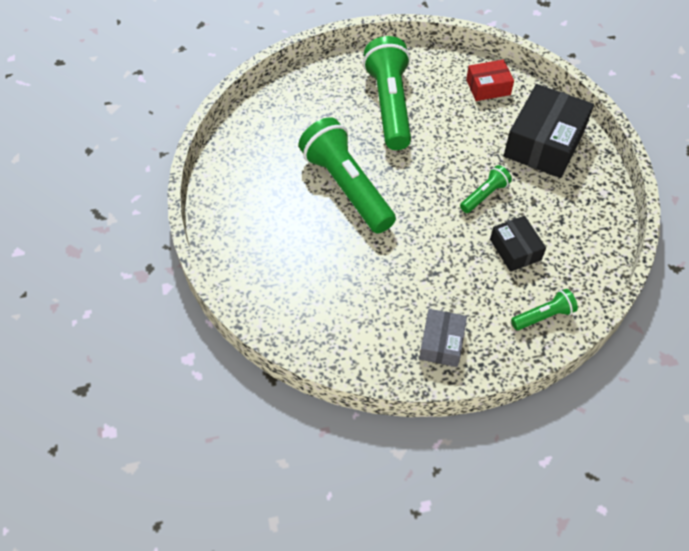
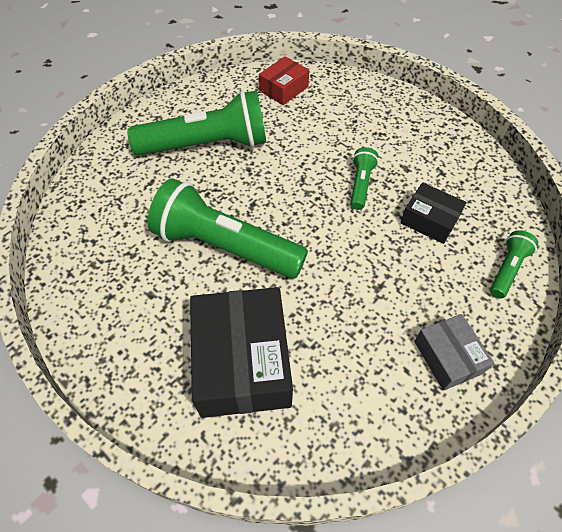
camera: 35 degrees left, 0 degrees up
green flashlight [363,36,411,150] -> green flashlight turned 120 degrees clockwise [127,90,266,156]
black box [504,84,594,178] -> black box moved to [190,287,293,418]

